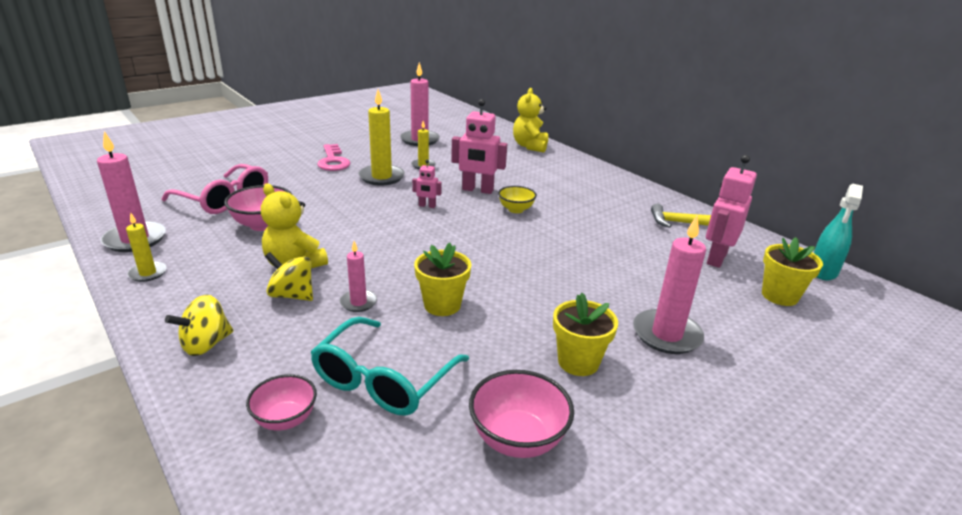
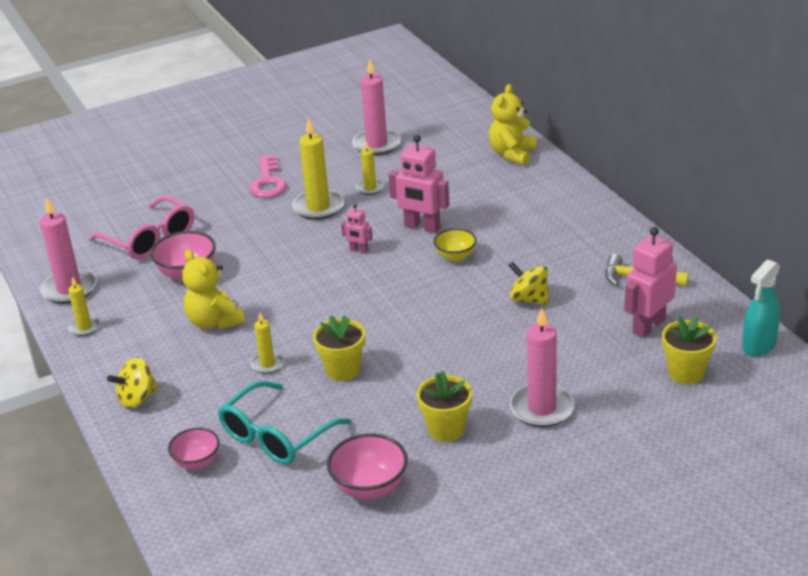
camera: 15 degrees right, 5 degrees up
yellow spinning top [265,252,313,301] -> yellow spinning top moved to [508,261,549,305]
pink candle [340,241,377,312] -> yellow candle [250,313,284,374]

